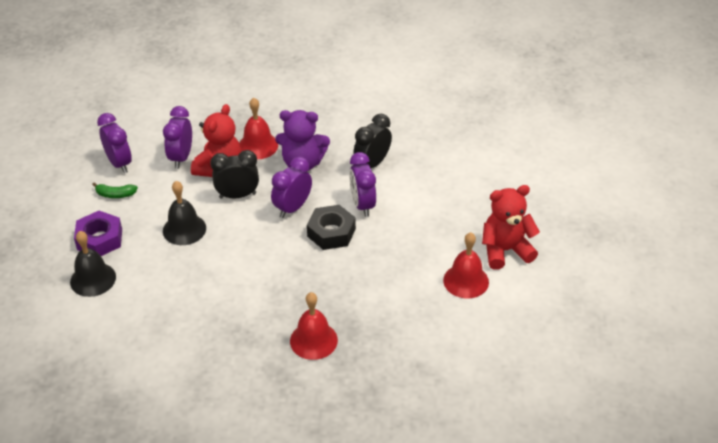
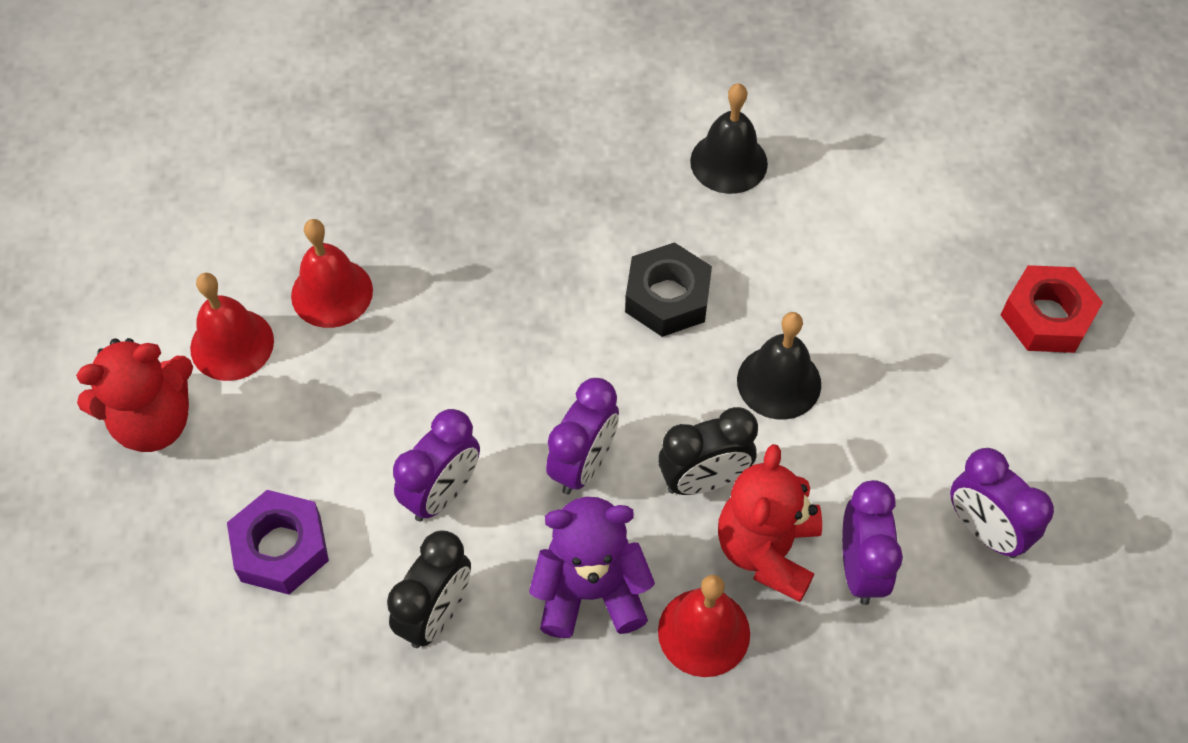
camera: 170 degrees right, 15 degrees up
black bell [70,231,116,297] -> black bell moved to [690,83,768,194]
purple nut [74,211,122,256] -> purple nut moved to [227,490,329,595]
green banana [92,182,138,198] -> none
red bell [290,292,338,360] -> red bell moved to [291,219,373,328]
black nut [307,205,356,250] -> black nut moved to [625,242,712,337]
purple clock [349,152,376,217] -> purple clock turned 60 degrees clockwise [393,409,480,521]
none -> red nut [1001,265,1103,353]

